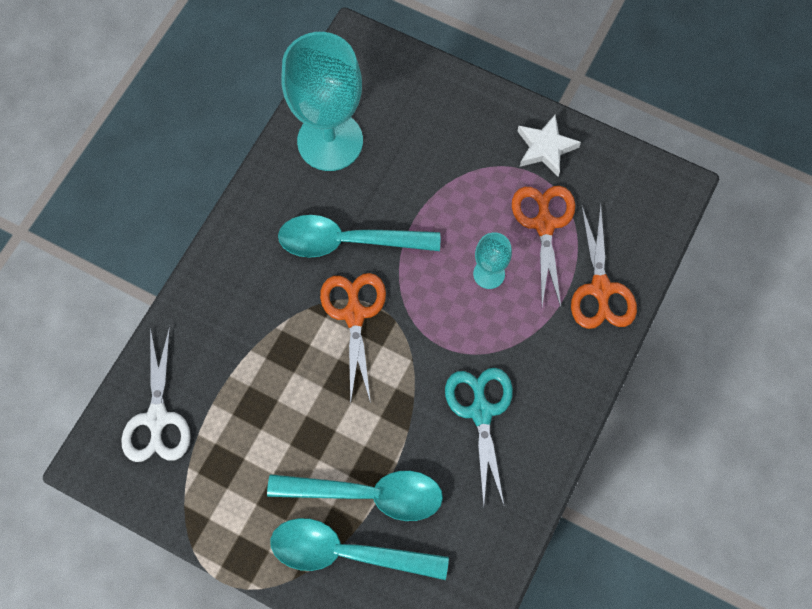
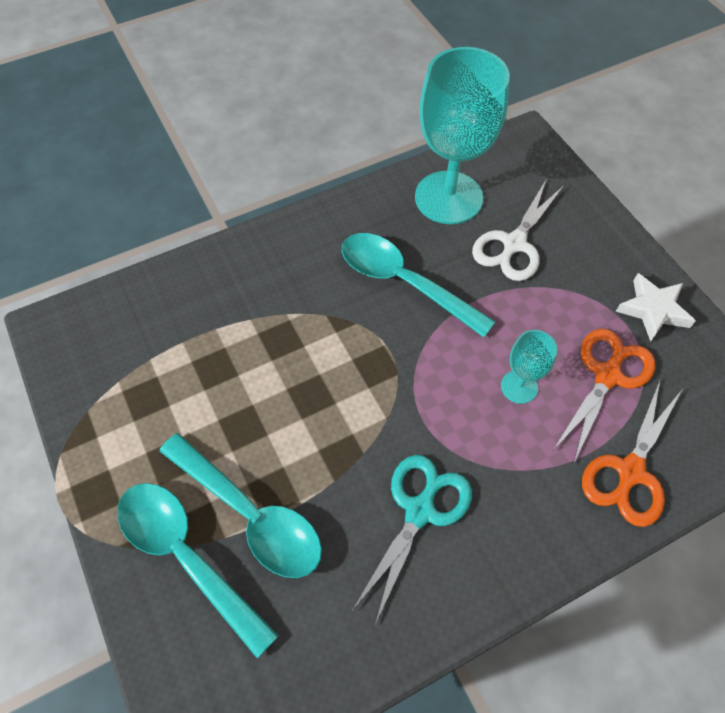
camera: 35 degrees right, 10 degrees down
white scissors [121,326,191,462] -> white scissors moved to [472,180,564,281]
orange scissors [320,273,386,405] -> none

